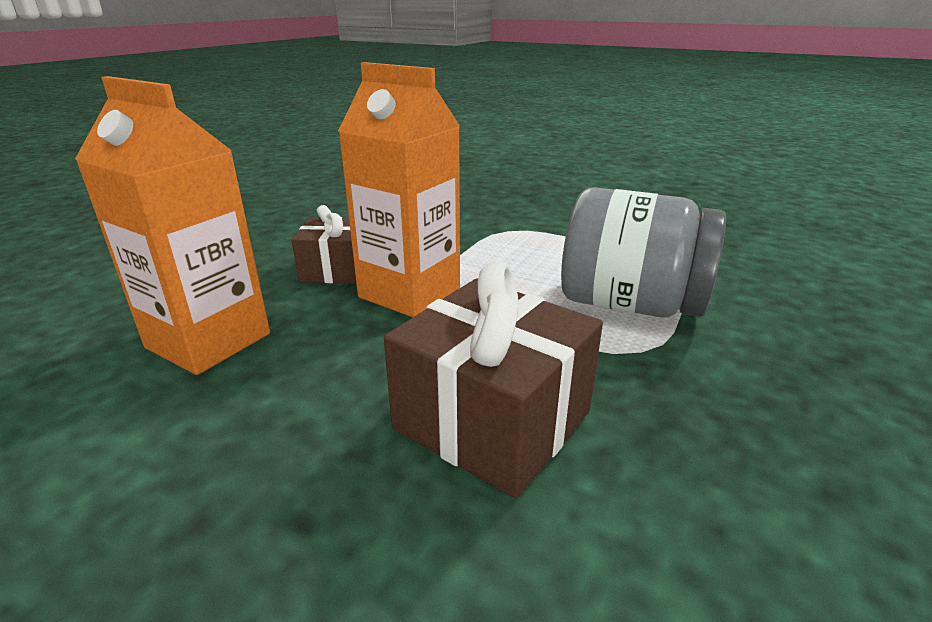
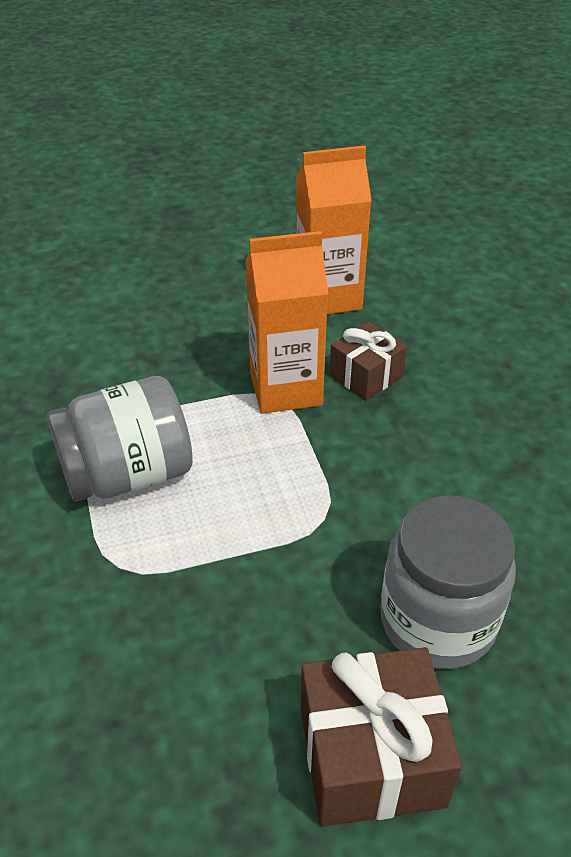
camera: 135 degrees right, 15 degrees up
brown gift [384,261,603,498] -> brown gift moved to [301,647,462,827]
none -> grey jar [380,495,516,669]

